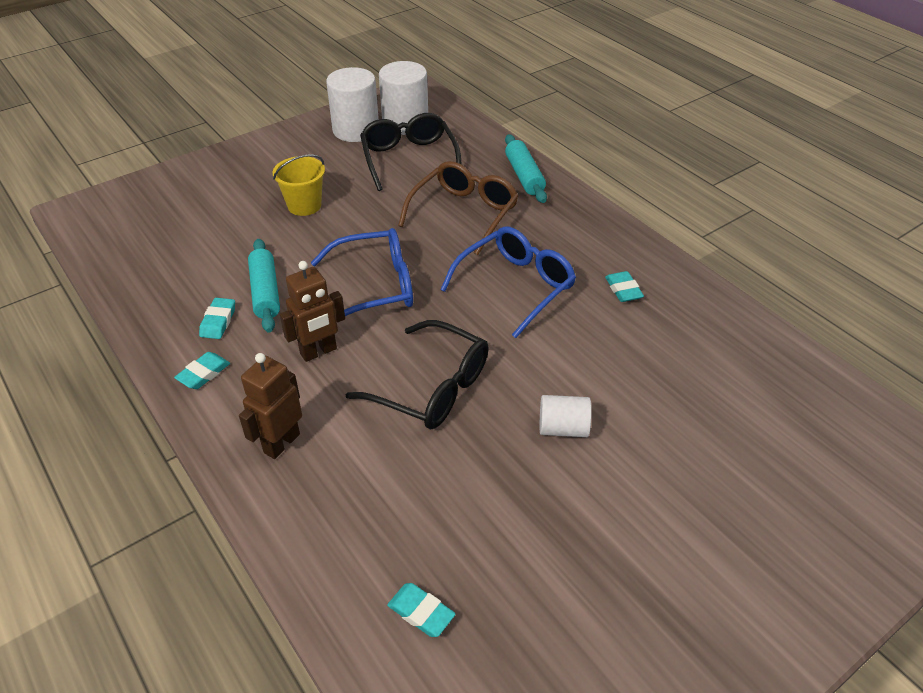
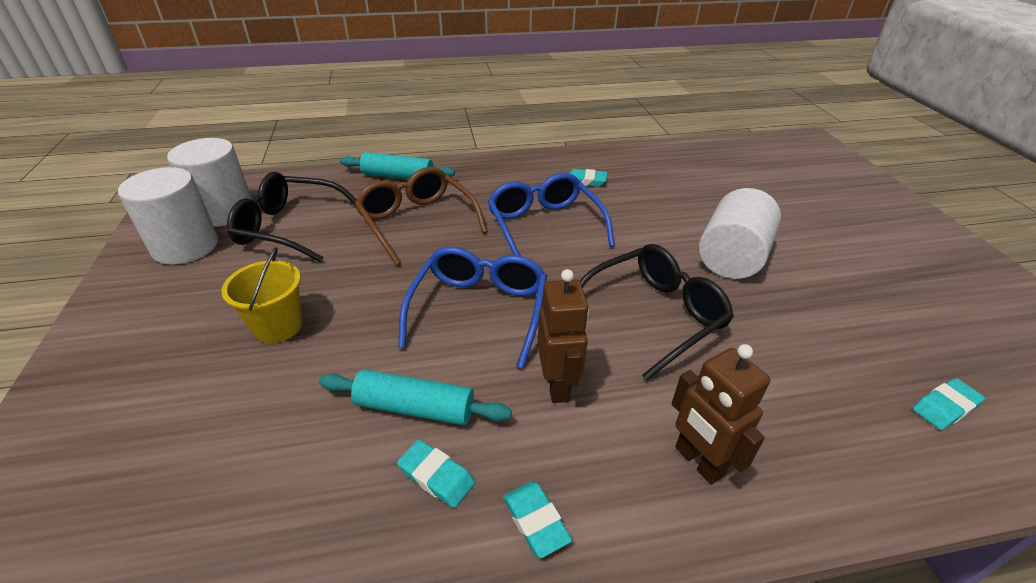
camera: 65 degrees left, 5 degrees down
white cylinder [540,395,591,437] -> white cylinder [699,188,781,279], size x1.75

